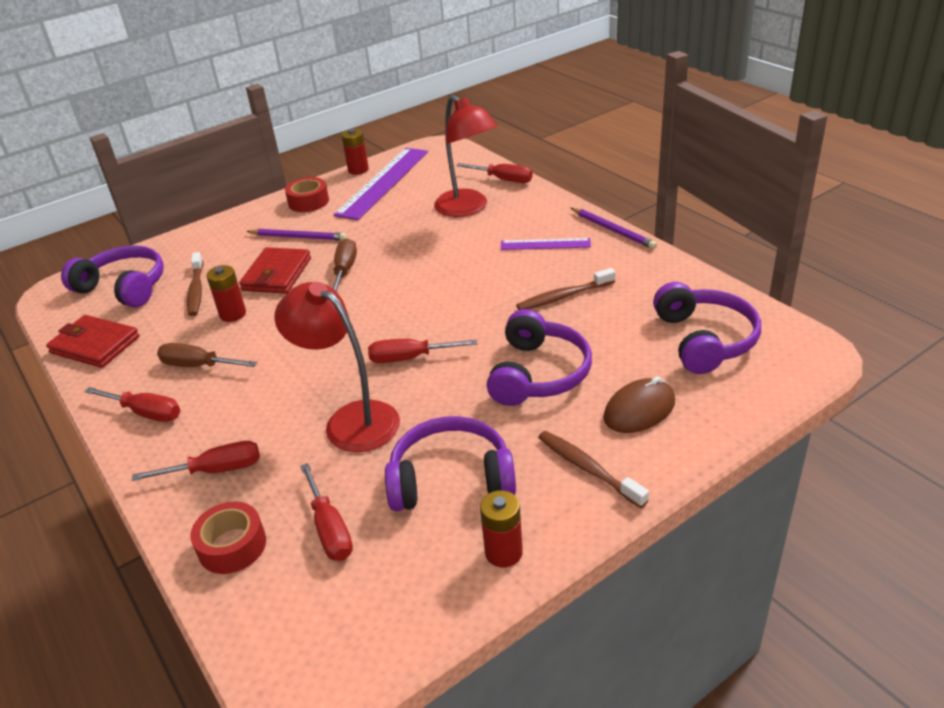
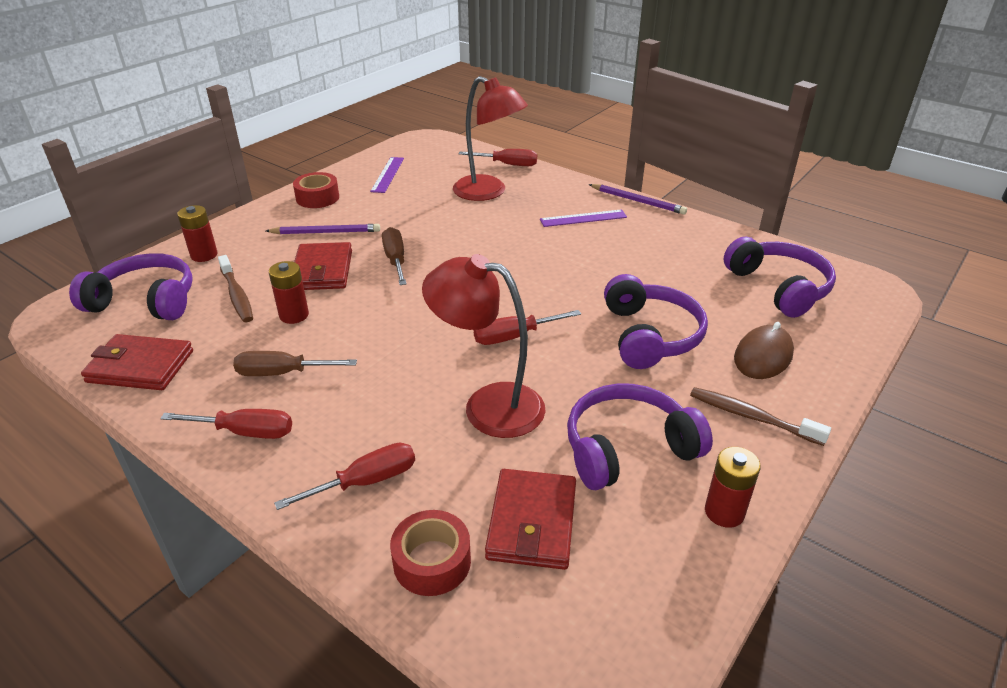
camera: 20 degrees left, 0 degrees up
red screwdriver [300,463,353,561] -> red wallet [485,469,576,570]
purple ruler [334,148,428,220] -> purple ruler [370,157,404,193], size x0.52
red battery [341,129,369,175] -> red battery moved to [177,205,218,262]
brown toothbrush [516,268,616,310] -> none

